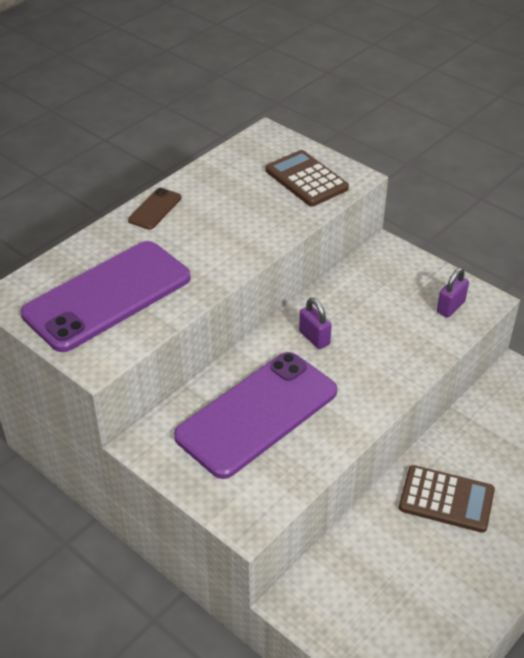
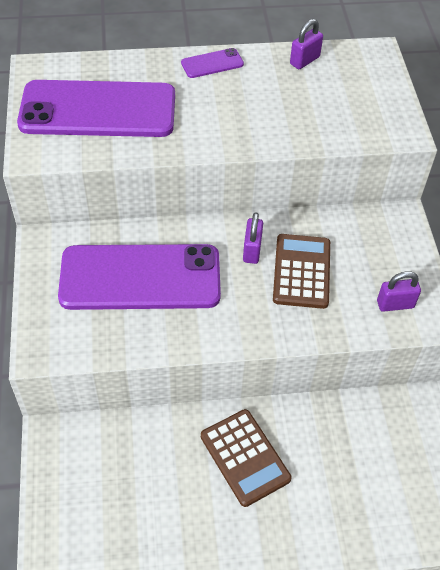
camera: 40 degrees right, 10 degrees up
brown phone [128,188,182,229] -> purple phone [181,48,244,78]
brown calculator [265,150,349,207] -> brown calculator moved to [273,234,330,309]
none -> purple padlock [290,19,323,69]

